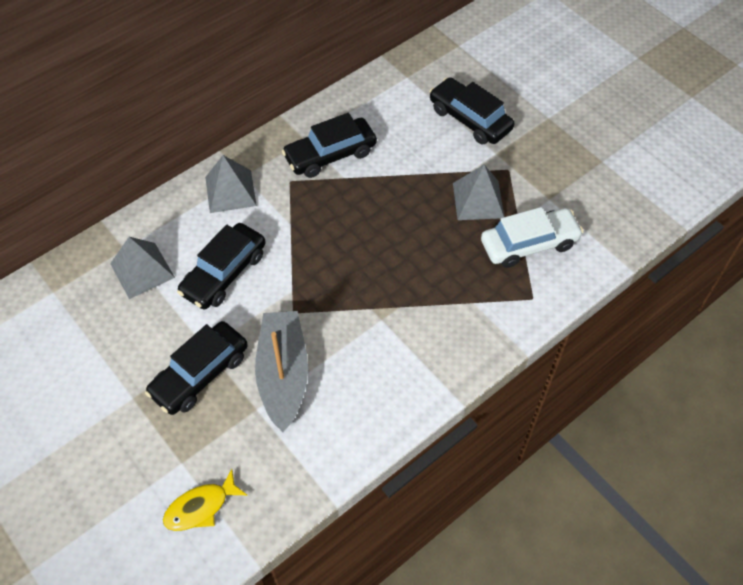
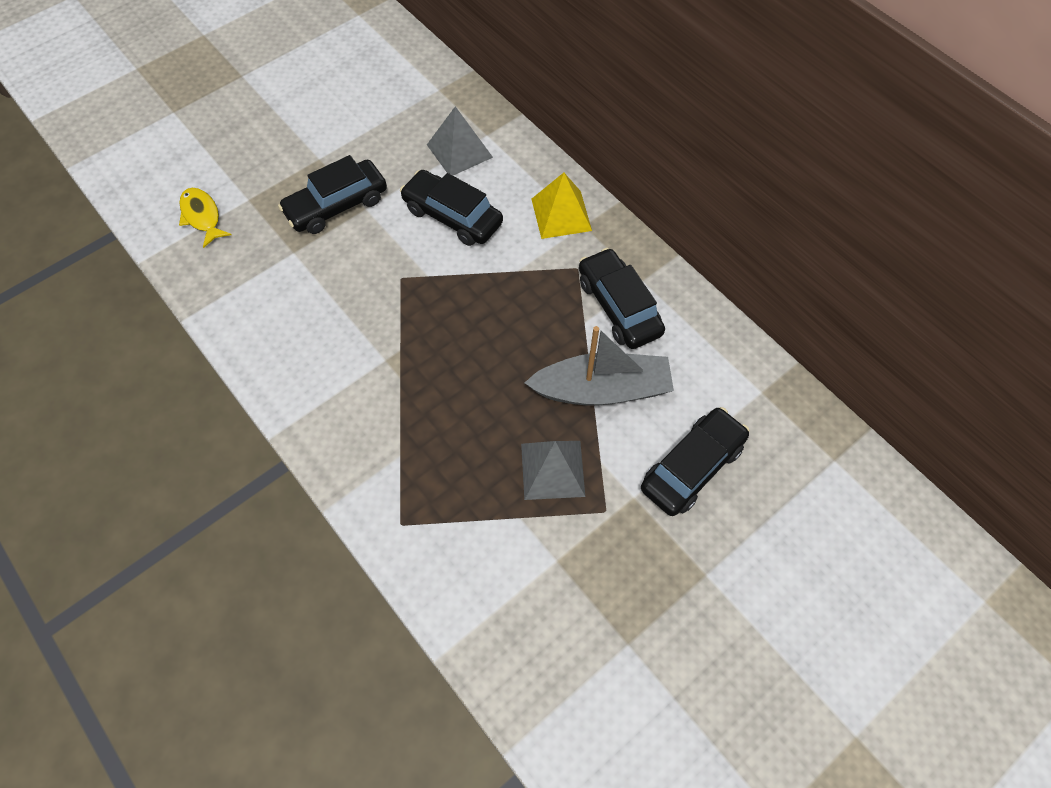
camera: 90 degrees right, 5 degrees up
black car [145,321,248,415] -> black car turned 75 degrees counterclockwise [278,155,387,234]
grey pyramid [205,155,257,213] -> yellow pyramid [531,173,592,239]
grey boat [255,311,308,432] -> grey boat moved to [525,326,674,406]
white car [481,207,584,268] -> none

